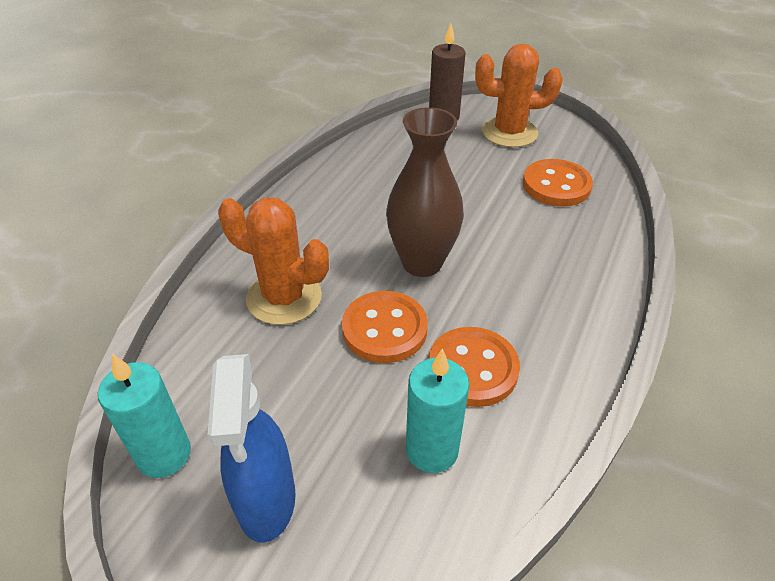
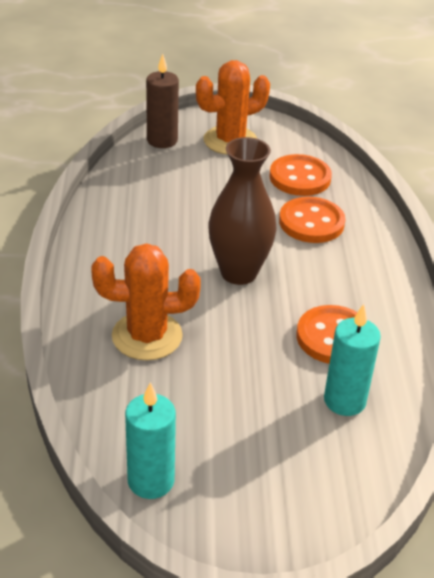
camera: 30 degrees left, 5 degrees down
blue spray bottle [208,354,296,543] -> none
orange button [342,291,428,363] -> orange button moved to [279,197,345,243]

